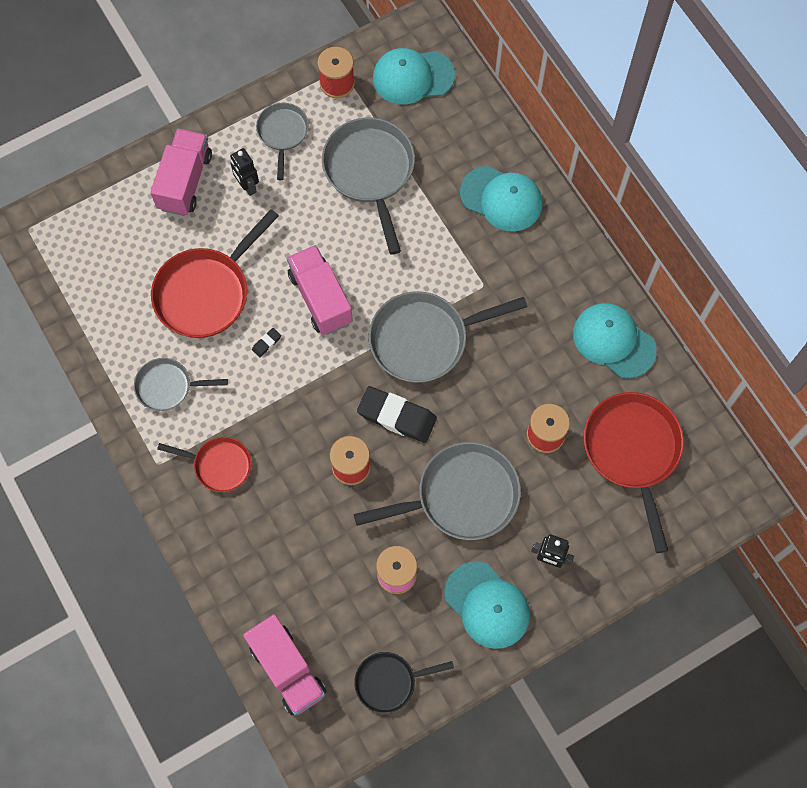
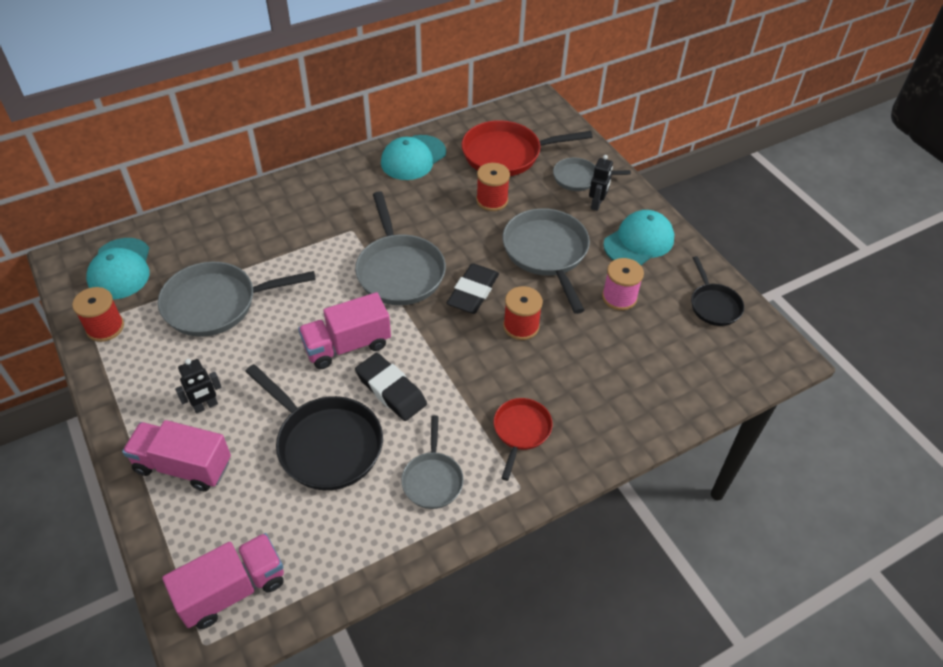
camera: 90 degrees left, 20 degrees down
red pan [151,209,279,338] -> black pan [245,364,383,490]
pink truck [243,614,326,716] -> pink truck moved to [162,533,284,629]
black eraser [252,328,281,357] -> black eraser [355,353,427,421], size x2.41
grey pan [256,103,309,180] -> grey pan moved to [553,157,631,191]
turquoise cap [460,166,542,232] -> none

